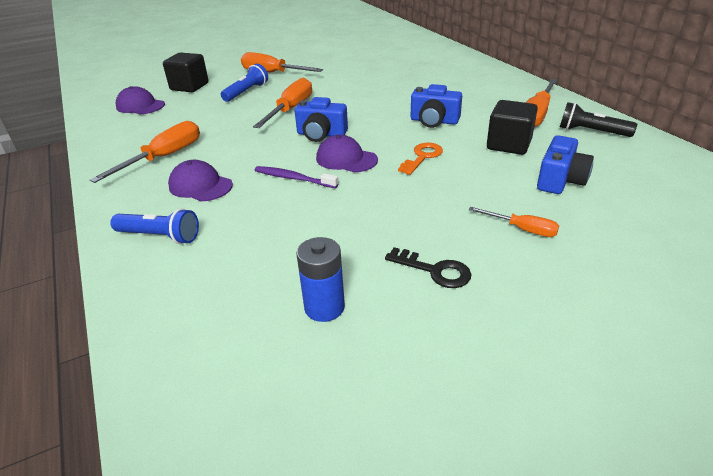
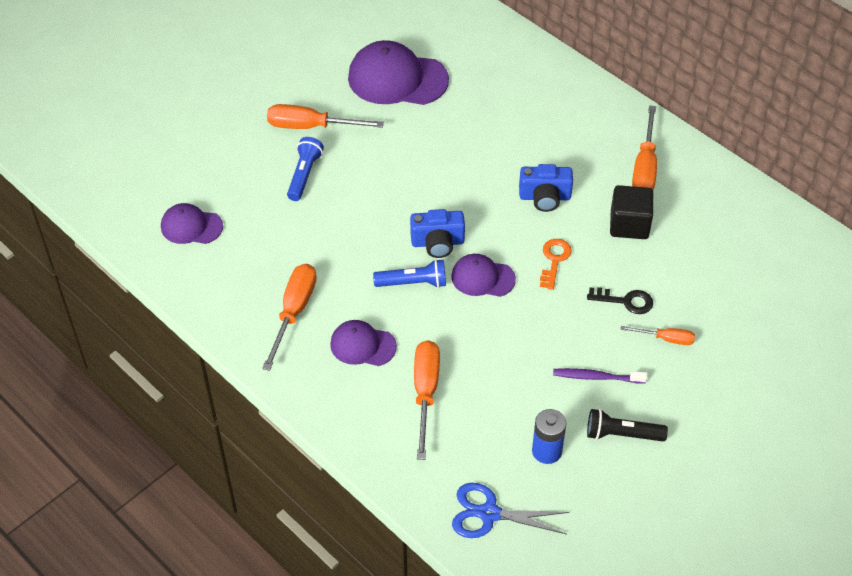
camera: 20 degrees left, 15 degrees up
blue flashlight [110,208,199,244] -> blue flashlight moved to [373,259,446,288]
black cube [163,52,209,92] -> none
orange screwdriver [253,78,312,128] -> orange screwdriver moved to [414,340,440,460]
purple toothbrush [255,166,339,188] -> purple toothbrush moved to [553,368,647,384]
black key [385,247,471,288] -> black key moved to [587,287,653,314]
blue camera [537,135,594,194] -> none
black flashlight [560,102,637,137] -> black flashlight moved to [587,409,668,441]
none -> purple cap [348,40,449,105]
none -> blue scissors [452,483,569,538]

